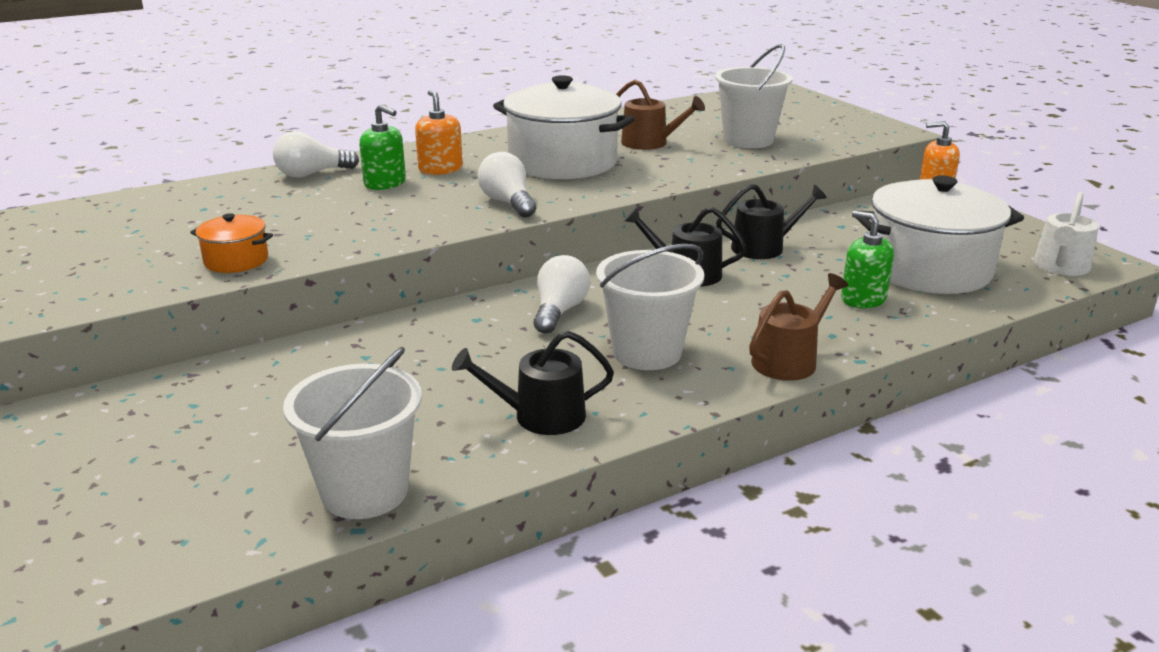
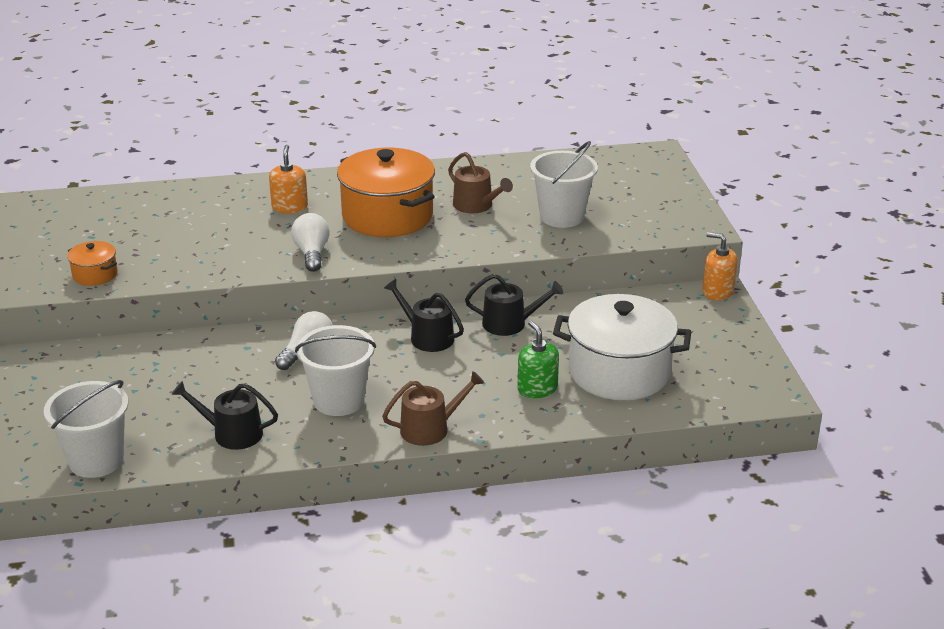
camera: 20 degrees right, 5 degrees up
white light bulb [273,131,359,178] -> none
green soap dispenser [359,104,406,190] -> none
white pot [493,75,635,179] -> orange pot [337,148,435,237]
white watering can [1034,192,1099,276] -> none

